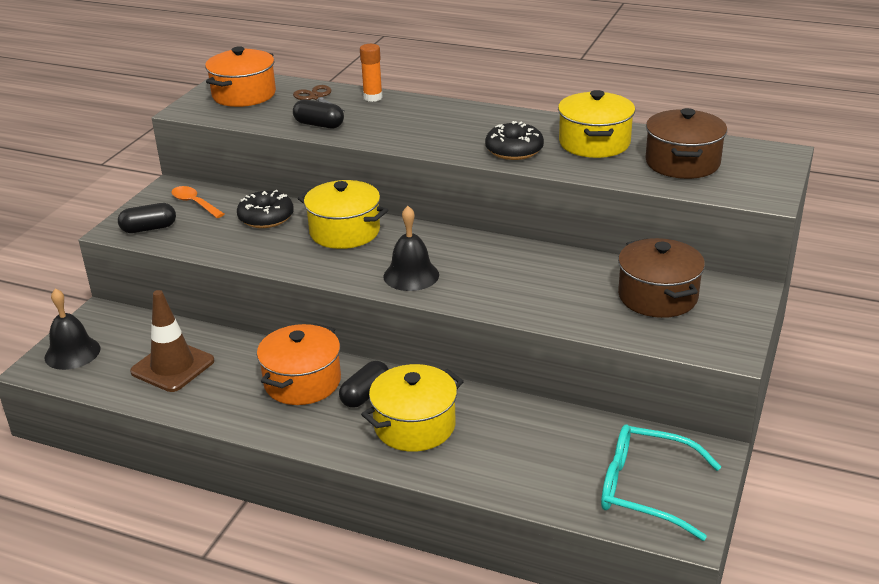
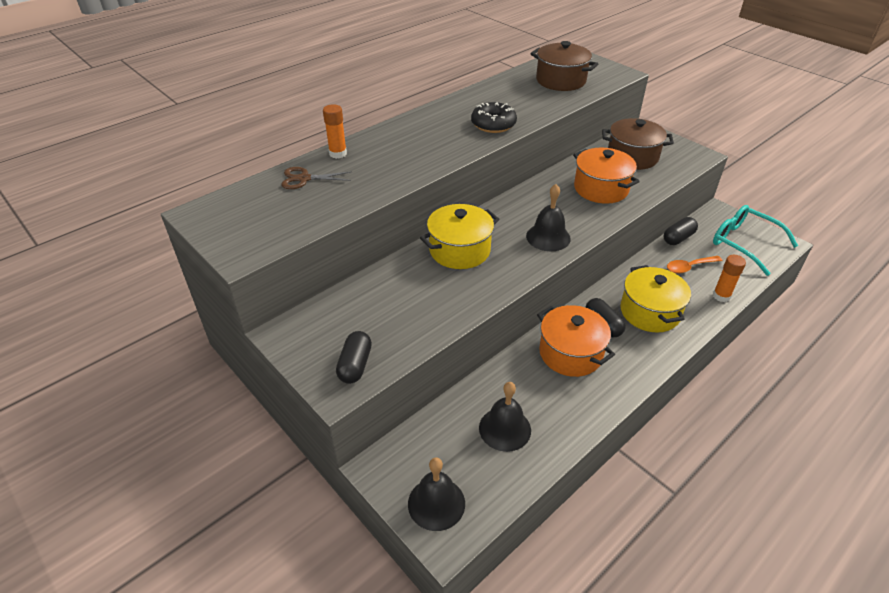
camera: 65 degrees left, 10 degrees up
brown traffic cone [130,290,214,392] -> black bell [479,382,531,452]
orange spoon [171,186,224,218] -> orange spoon moved to [667,256,722,273]
orange pot [205,46,276,107] -> orange pot moved to [573,148,640,204]
black donut [237,190,294,228] -> none
black capsule [293,99,344,128] -> black capsule moved to [663,217,698,245]
yellow pot [558,90,635,158] -> none
turquoise glasses [601,425,721,541] -> turquoise glasses turned 90 degrees clockwise [713,205,798,276]
none -> orange glue stick [713,255,746,302]

